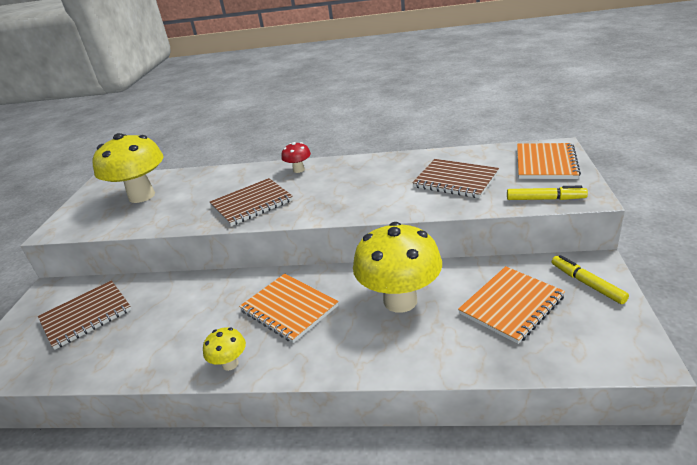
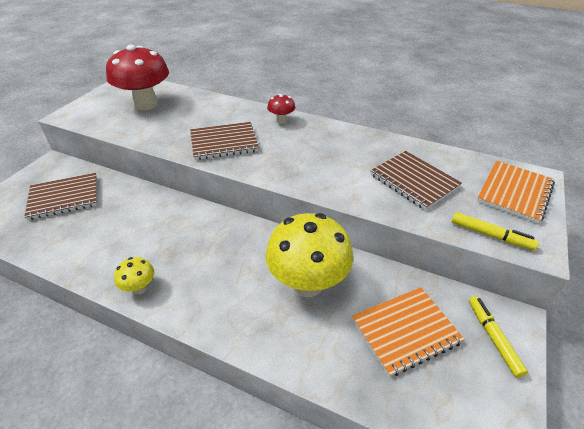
camera: 15 degrees right, 10 degrees up
yellow mushroom [93,133,164,203] -> red mushroom [106,45,169,111]
orange notebook [239,274,339,343] -> none

